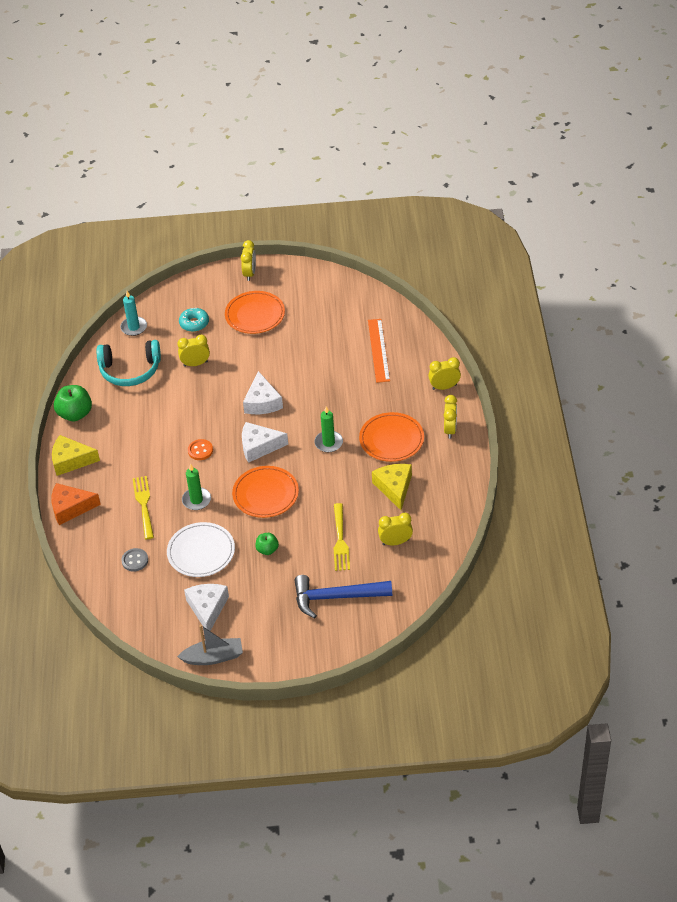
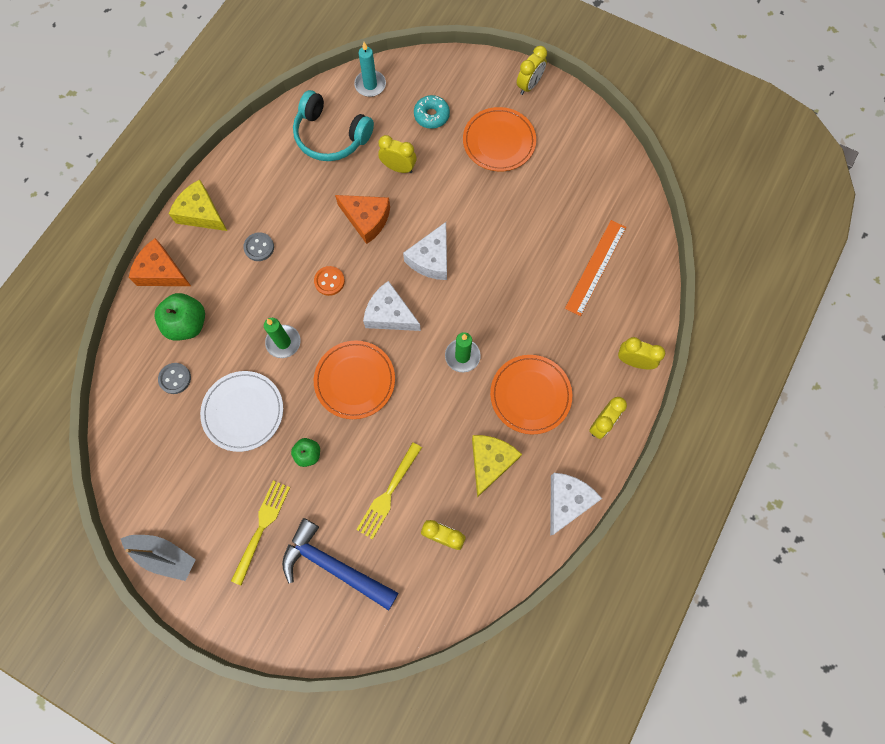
camera: 30 degrees right, 25 degrees up
green apple [54,385,92,421] -> green apple moved to [155,293,205,341]
yellow fork [132,476,154,539] -> yellow fork moved to [231,480,290,586]
white cheese [184,584,229,631] -> white cheese moved to [550,473,602,536]
none -> grey button [243,232,274,261]
none -> orange cheese [335,195,390,244]

